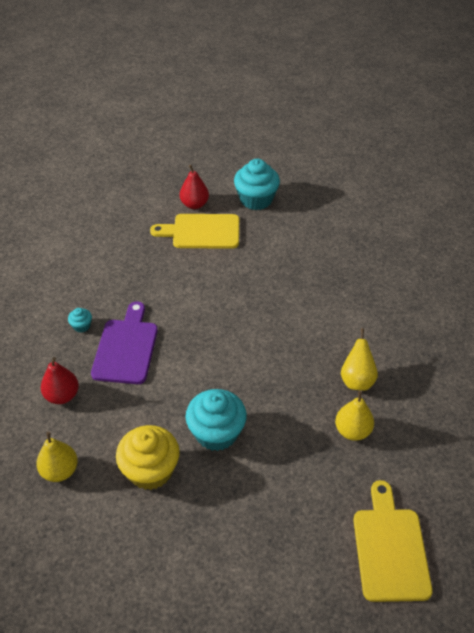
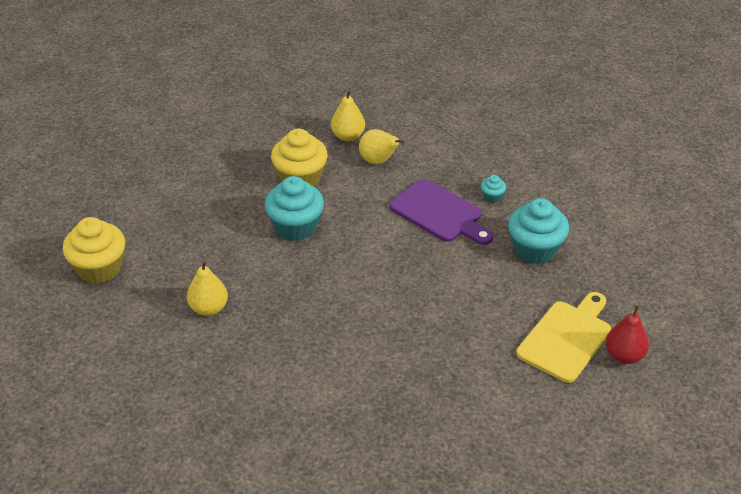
camera: 125 degrees right, 5 degrees down
red pear [41,357,79,404] -> none
turquoise cupcake [234,159,280,210] -> turquoise cupcake moved to [508,198,569,264]
yellow pear [341,328,378,391] -> yellow pear moved to [359,129,405,165]
yellow cutting board [353,480,433,602] -> yellow cupcake [63,217,125,284]

